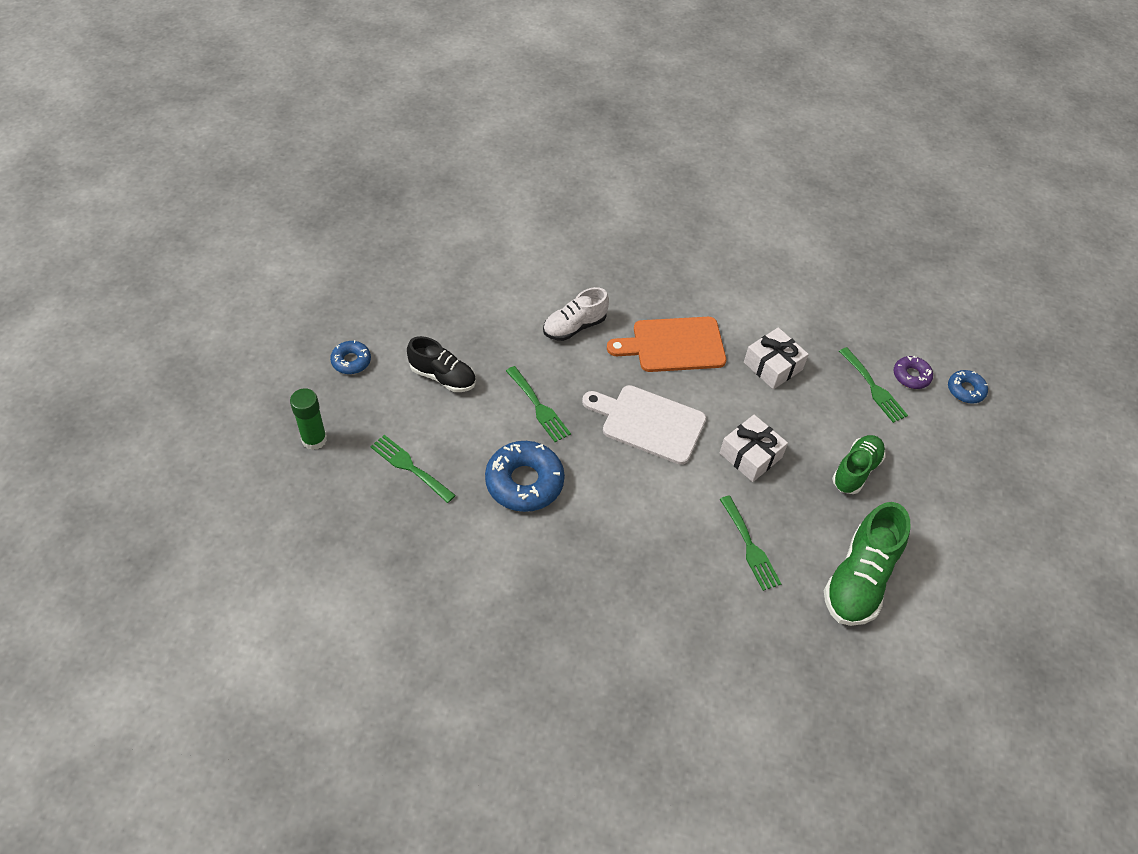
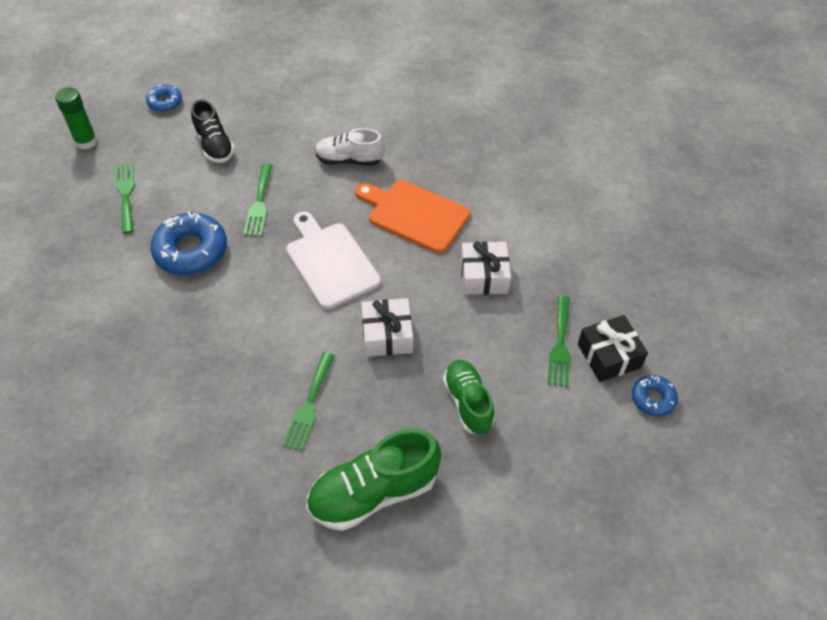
camera: 40 degrees right, 0 degrees up
green shoe [832,435,886,494] -> green shoe turned 90 degrees counterclockwise [443,360,495,434]
purple donut [894,356,933,389] -> black gift [578,315,648,382]

